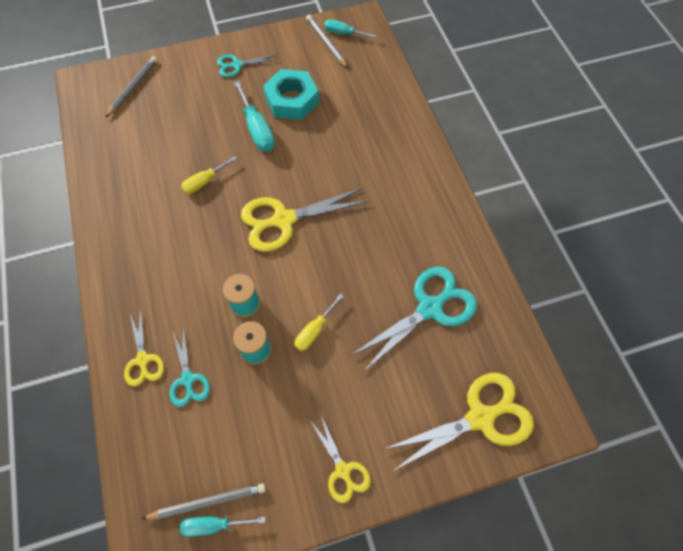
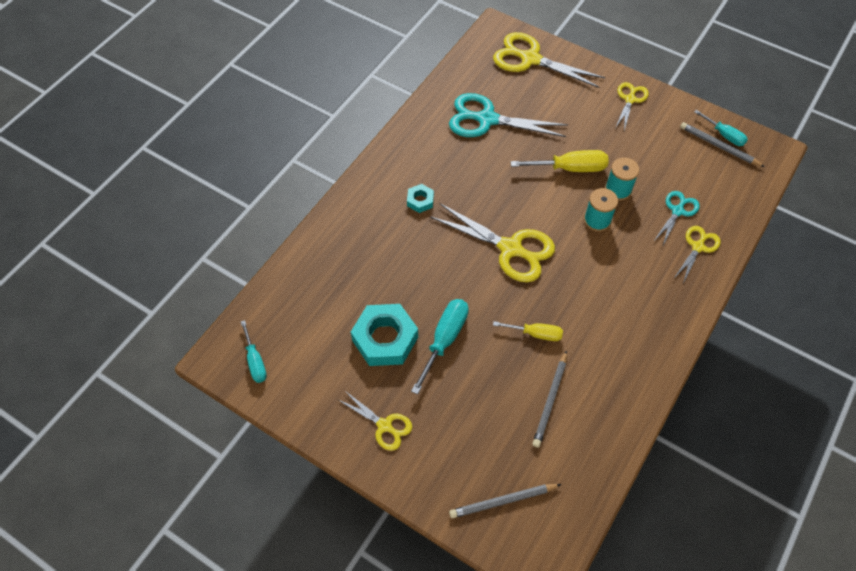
camera: 130 degrees left, 5 degrees down
turquoise scissors [217,54,279,77] -> yellow scissors [337,390,412,451]
yellow screwdriver [294,294,344,351] -> yellow screwdriver [511,150,609,172], size x1.56
grey pencil [306,15,348,68] -> grey pencil moved to [532,350,567,447]
none -> turquoise nut [407,184,434,213]

